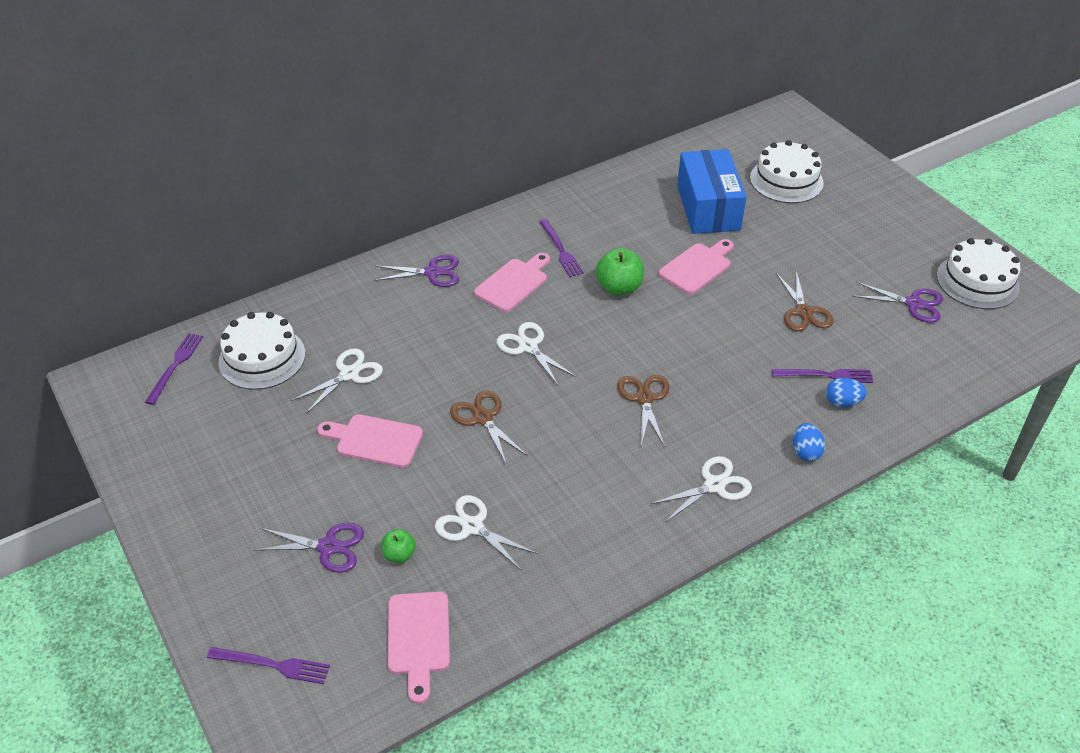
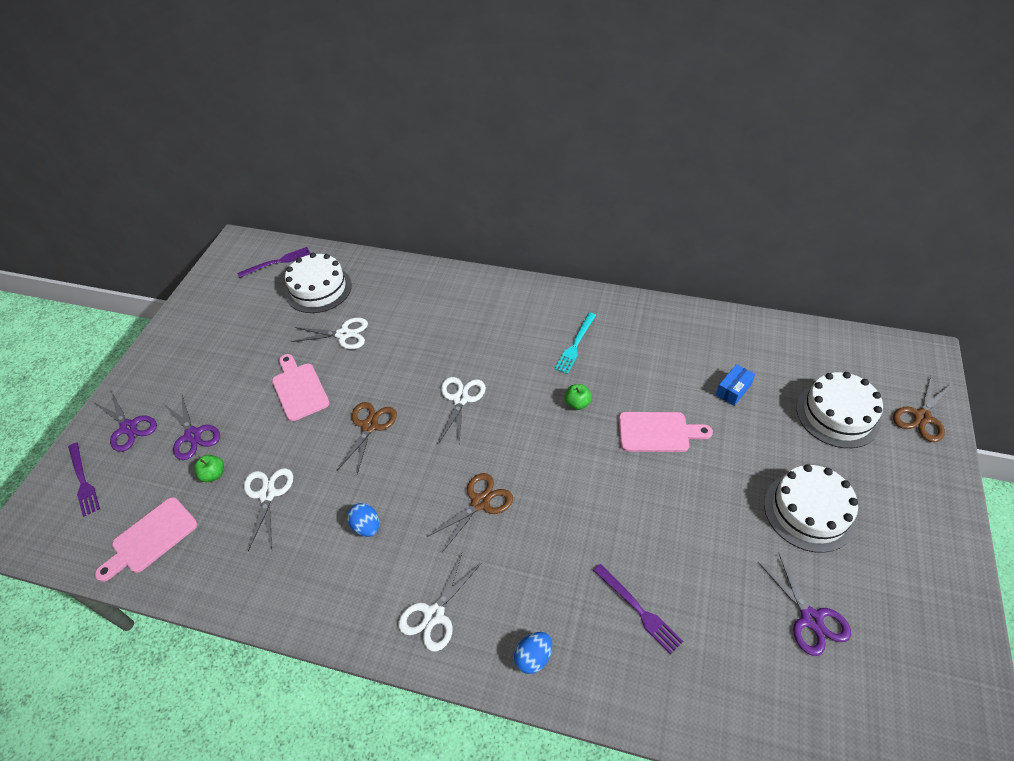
camera: 50 degrees right, 5 degrees up
purple scissors [374,255,459,287] -> purple scissors moved to [95,391,157,452]
pink cutting board [474,253,550,312] -> none
purple fork [539,219,584,277] -> turquoise fork [555,313,596,374]
green apple [596,248,644,295] -> green apple [565,384,592,410], size x0.57
white scissors [651,456,752,522] -> white scissors turned 105 degrees clockwise [399,553,482,652]
blue box [677,149,747,234] -> blue box [716,364,755,406], size x0.42
brown scissors [776,271,834,331] -> brown scissors moved to [893,377,952,442]
blue egg [826,378,867,407] -> blue egg moved to [347,503,379,537]
white cake [937,238,1021,309] -> white cake moved to [764,464,858,553]

